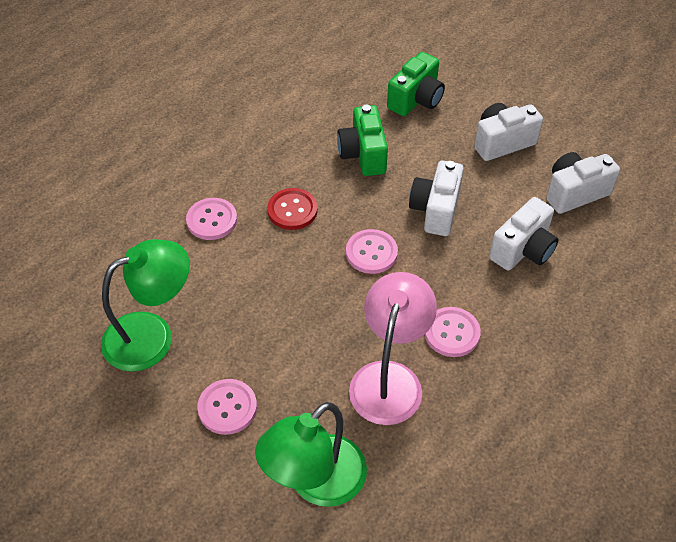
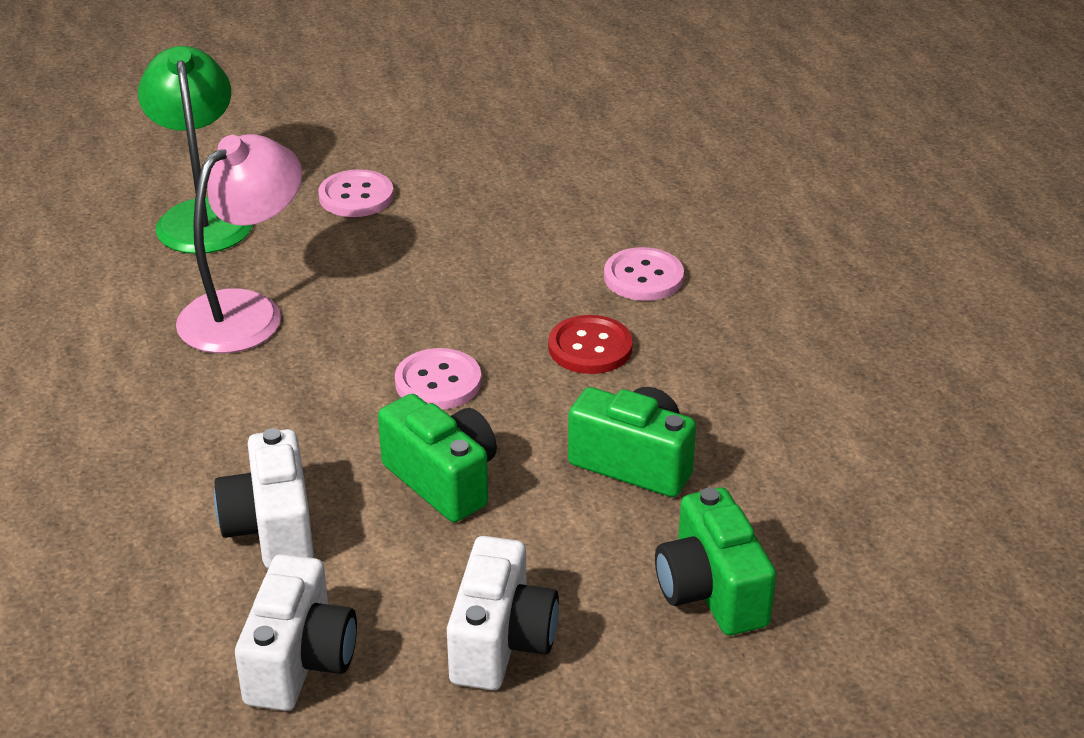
camera: 125 degrees right, 15 degrees down
green lamp [101,239,190,372] -> none
pink lamp [349,272,437,425] -> pink lamp turned 105 degrees counterclockwise [176,134,302,353]
white camera [409,161,464,236] -> green camera [378,394,497,522]
pink button [425,307,481,357] -> none

